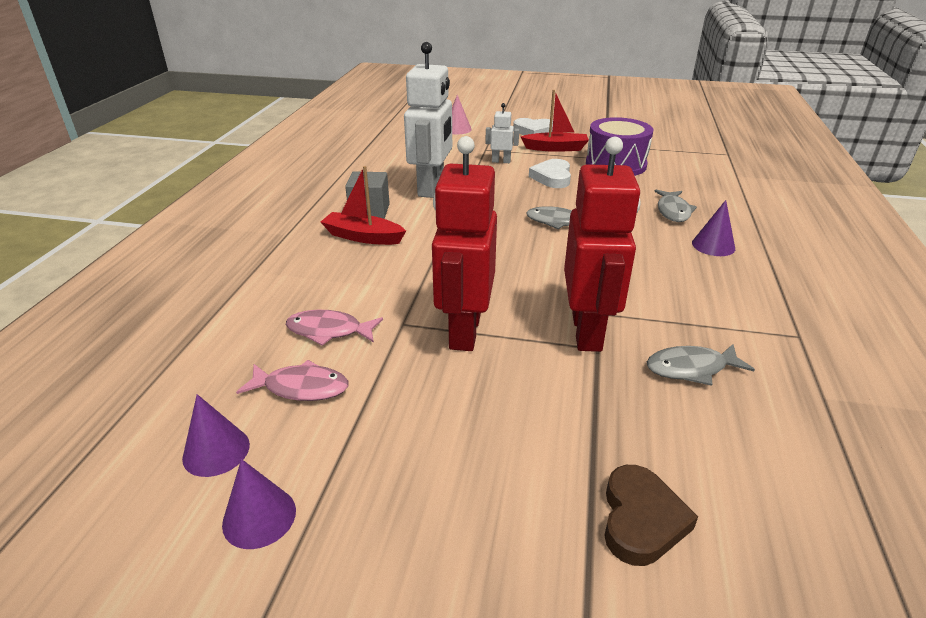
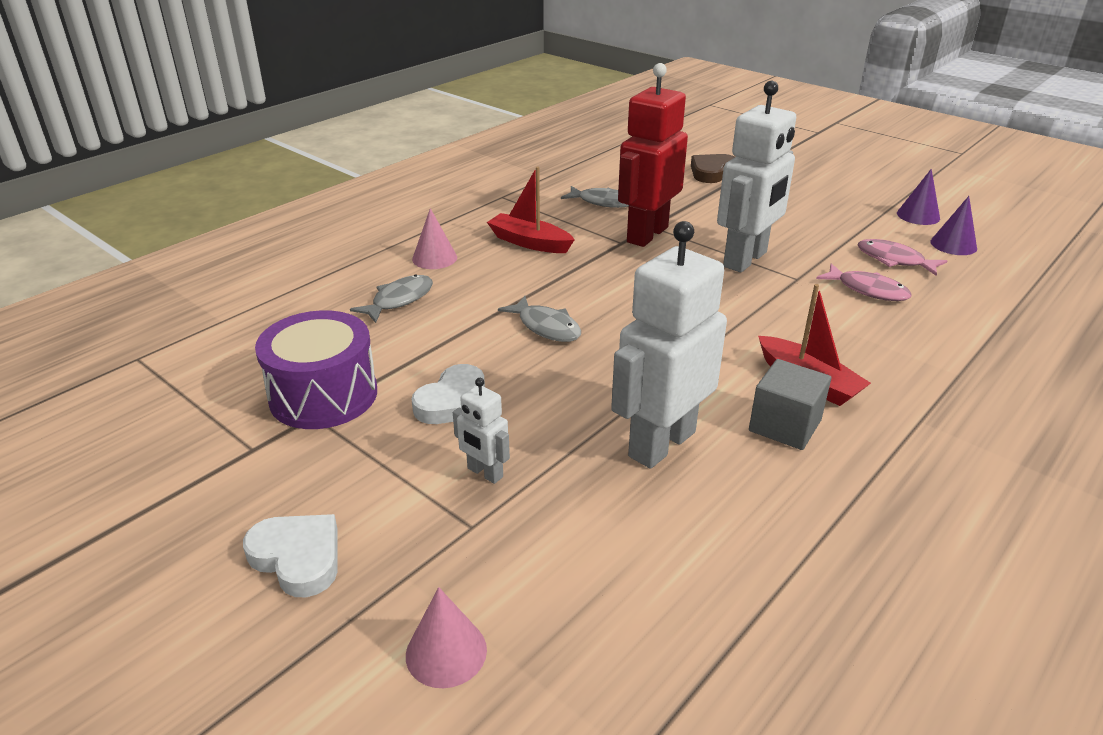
camera: 150 degrees left, 0 degrees up
red robot [432,136,497,351] -> white robot [717,81,796,272]
red boat [521,90,589,152] -> red boat moved to [487,167,575,253]
purple cone [692,200,735,256] -> pink cone [412,208,457,269]

